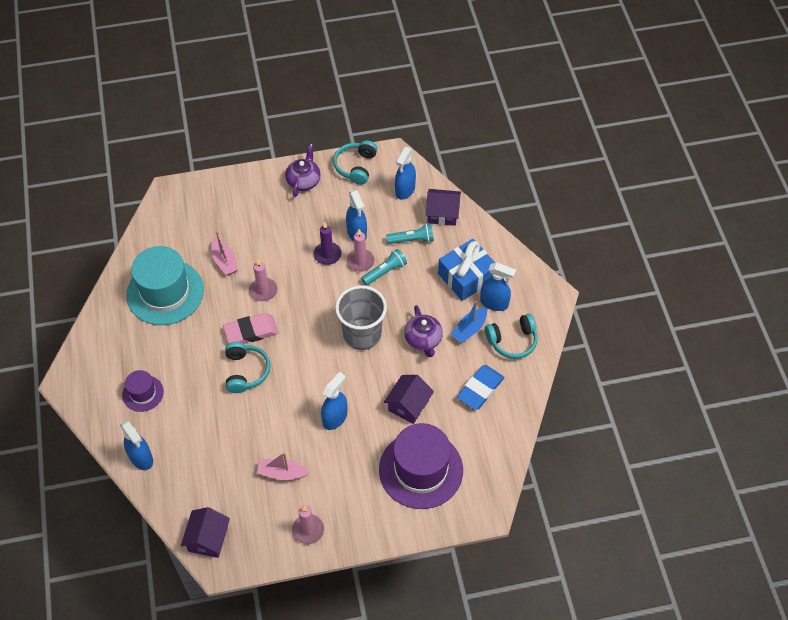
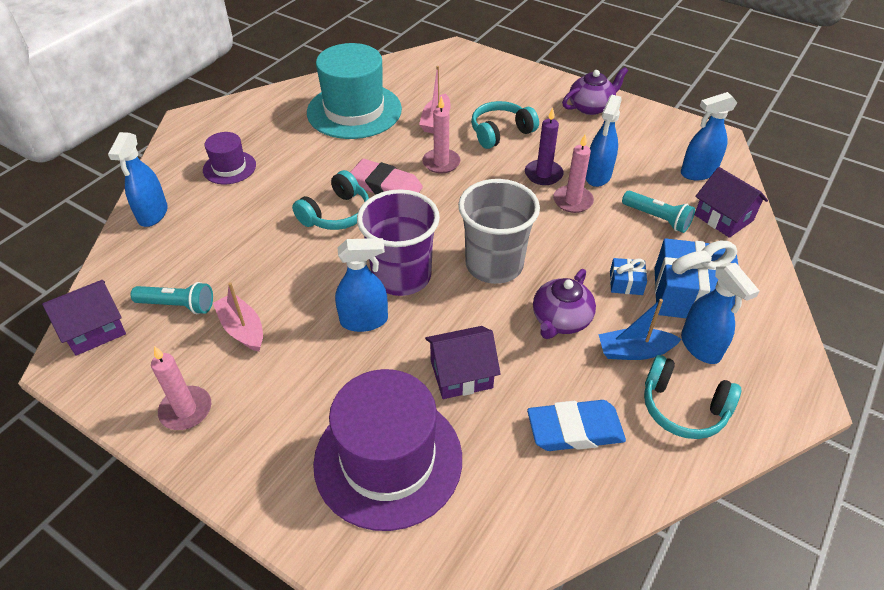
camera: 45 degrees right, 10 degrees down
turquoise headphones [333,140,377,185] -> turquoise headphones moved to [471,101,539,149]
turquoise flashlight [361,249,407,285] -> turquoise flashlight moved to [131,282,213,314]
none -> purple cup [357,189,440,296]
none -> blue gift [610,258,647,295]

